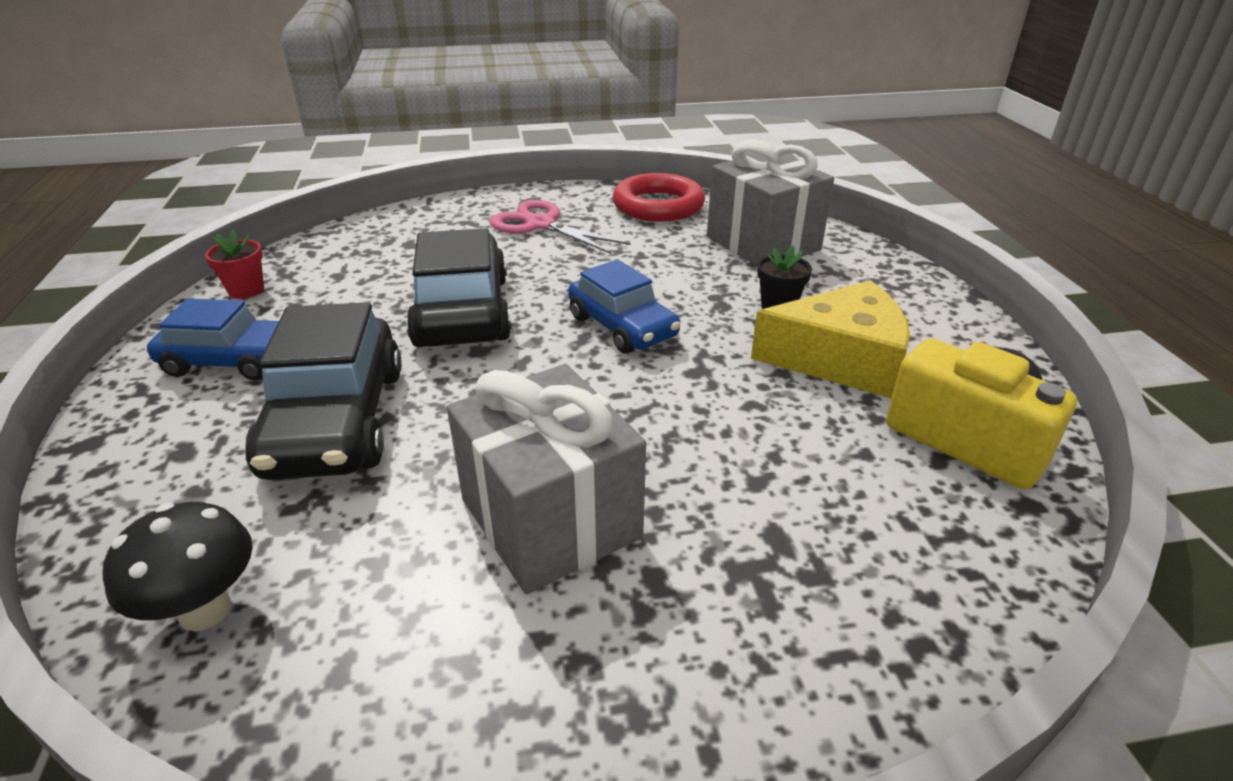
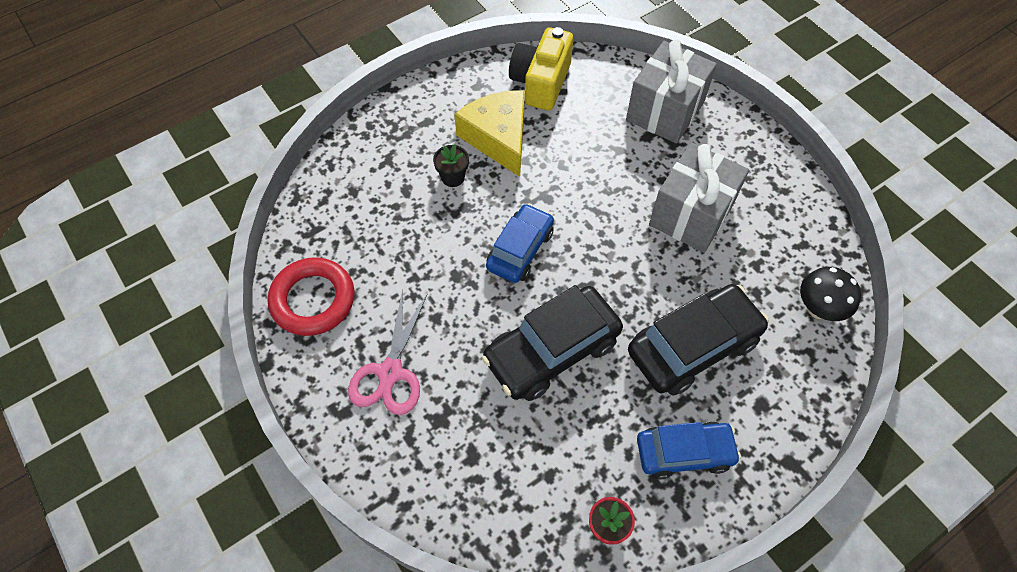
camera: 115 degrees left, 25 degrees up
blue car [147,299,279,381] -> blue car turned 105 degrees clockwise [637,422,741,480]
grey gift [707,140,834,266] -> grey gift moved to [626,40,717,144]

